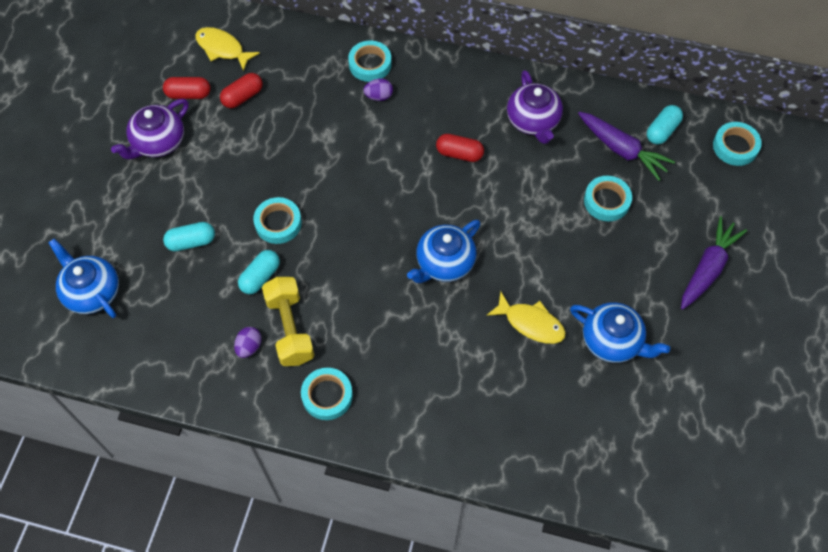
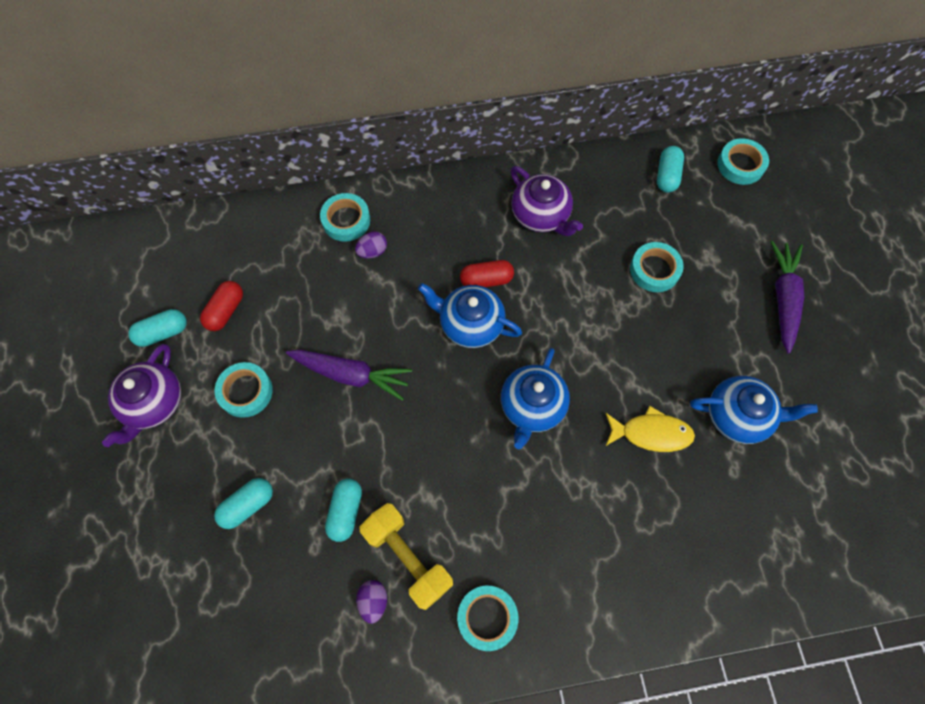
camera: 25 degrees left, 5 degrees up
blue teapot [48,238,119,318] -> blue teapot moved to [418,283,522,348]
red capsule [163,77,211,99] -> turquoise capsule [128,309,187,347]
yellow fish [195,27,260,71] -> none
turquoise tape [253,197,302,244] -> turquoise tape moved to [214,362,273,418]
purple carrot [578,112,675,181] -> purple carrot moved to [286,350,412,401]

